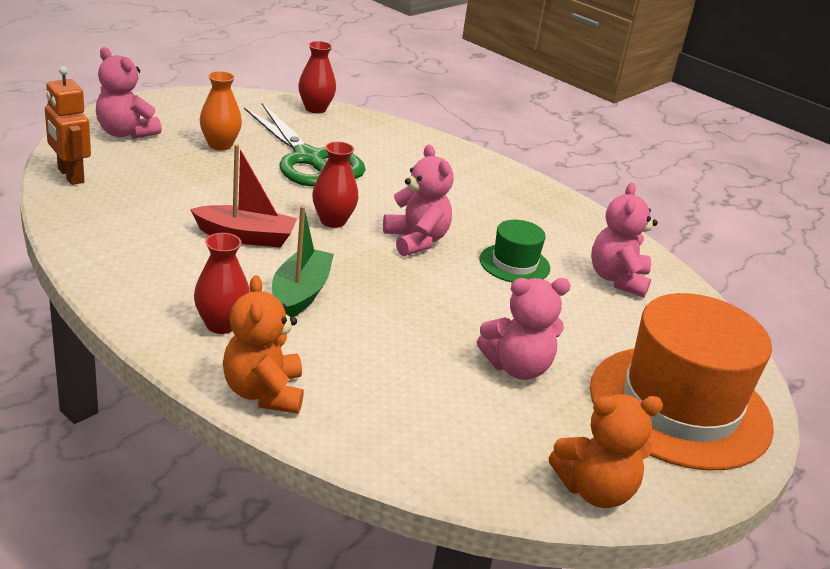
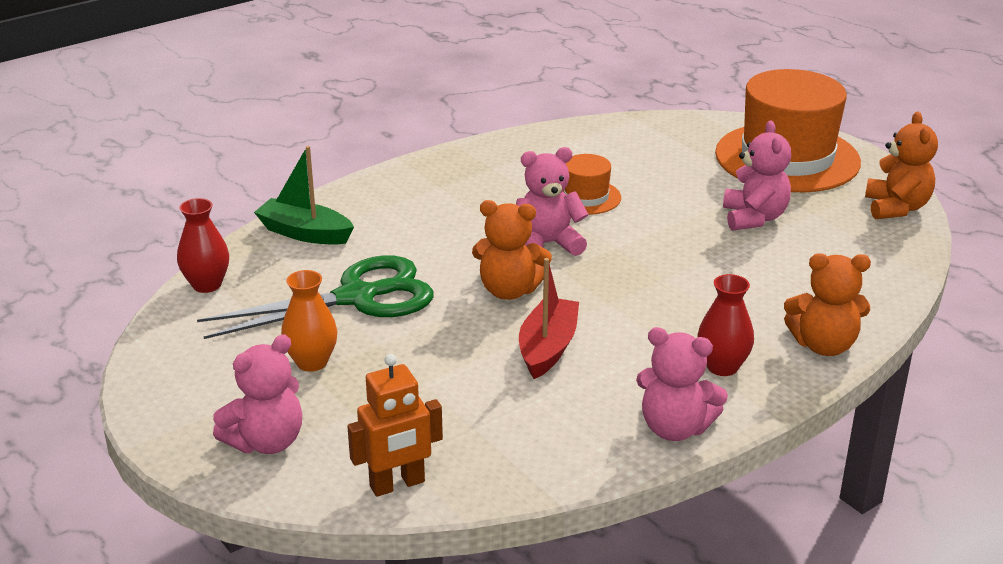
camera: 75 degrees left, 0 degrees up
green boat [272,206,334,318] -> green boat moved to [254,146,354,245]
red vase [312,141,358,228] -> orange teddy bear [472,200,552,300]
green hat [480,220,550,283] -> orange hat [563,154,621,215]
pink teddy bear [591,182,658,297] -> pink teddy bear moved to [636,327,728,441]

